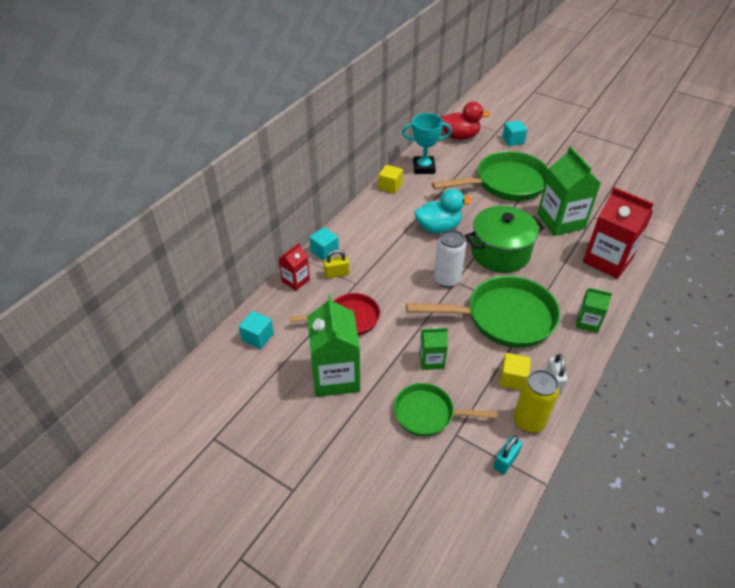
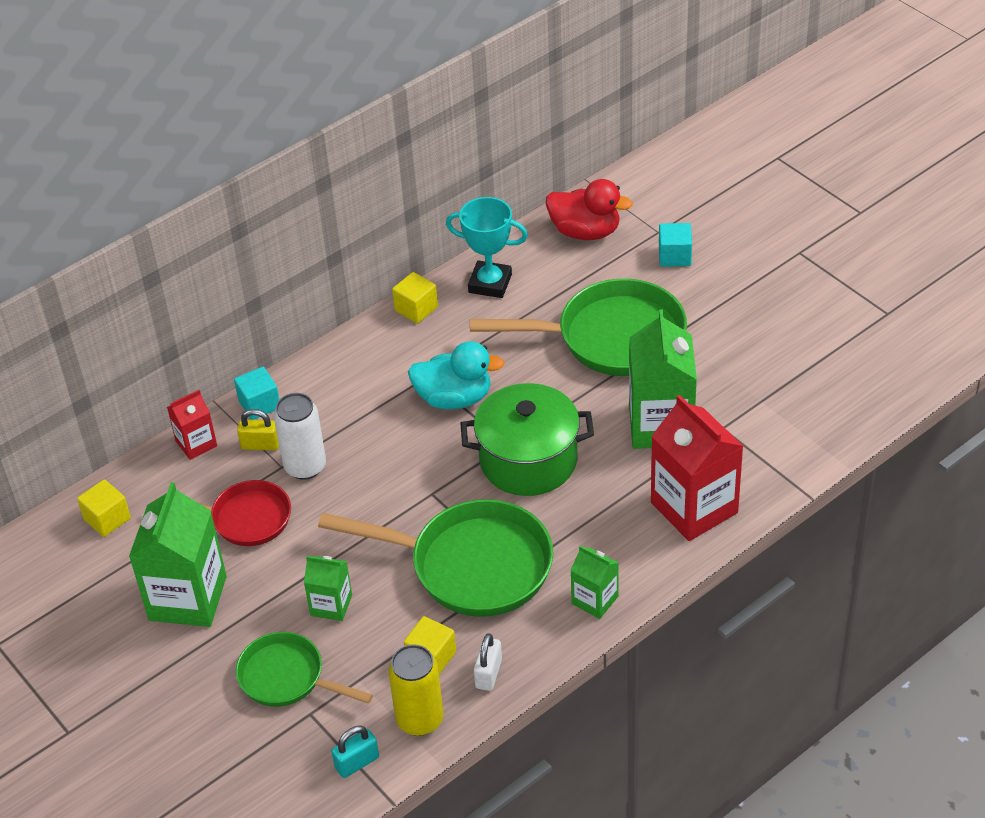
camera: 20 degrees right, 0 degrees up
turquoise cube [239,311,274,349] -> yellow cube [77,479,131,537]
white can [434,230,466,287] -> white can moved to [274,393,326,480]

